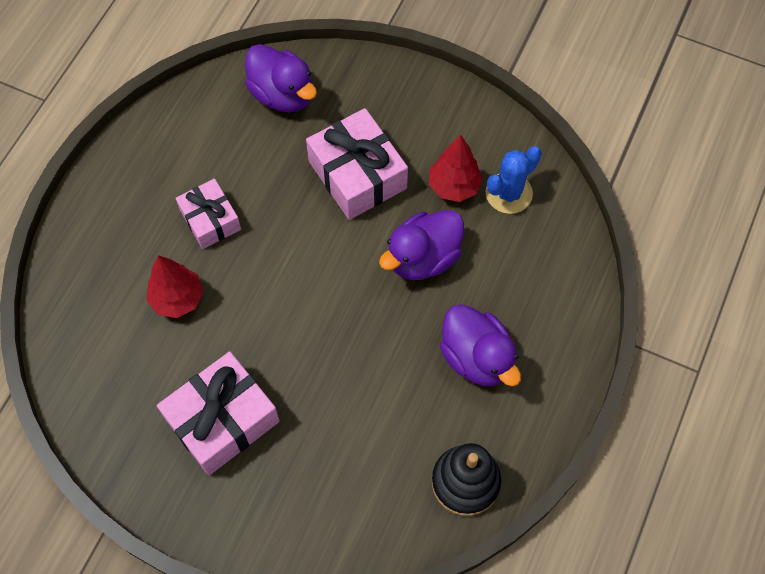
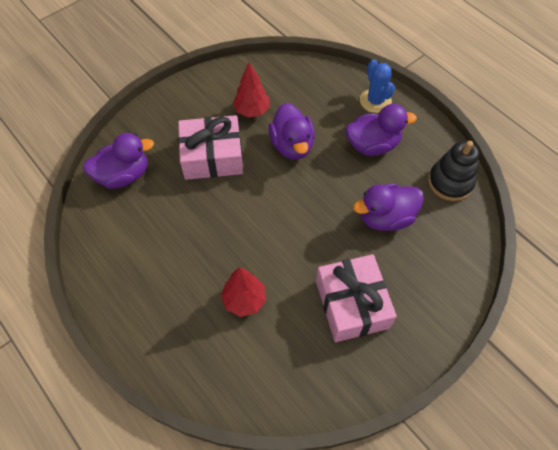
camera: 65 degrees left, 5 degrees down
pink gift [176,179,241,249] -> none
blue cactus [485,146,542,214] -> blue cactus moved to [360,59,395,113]
none -> purple duck [353,183,424,231]

